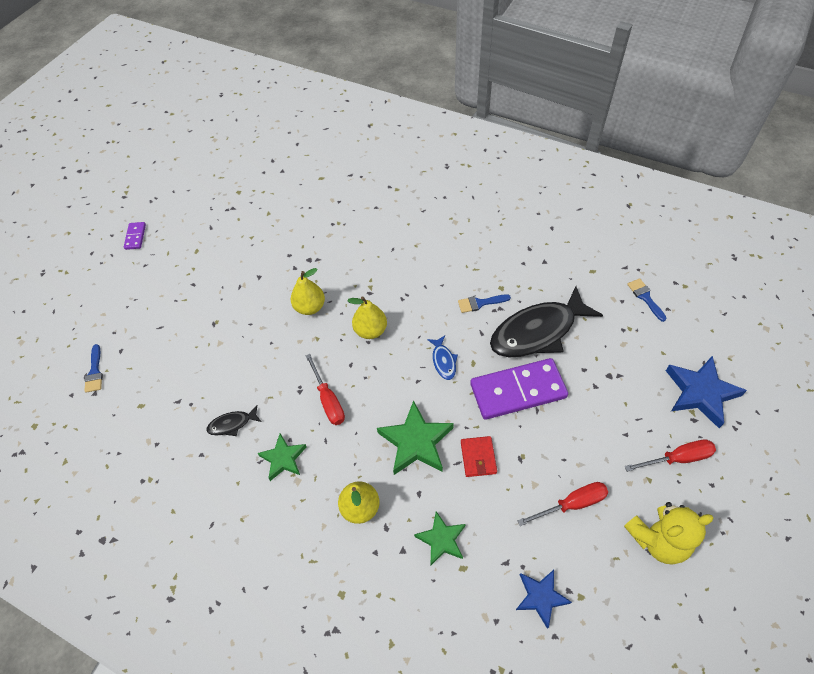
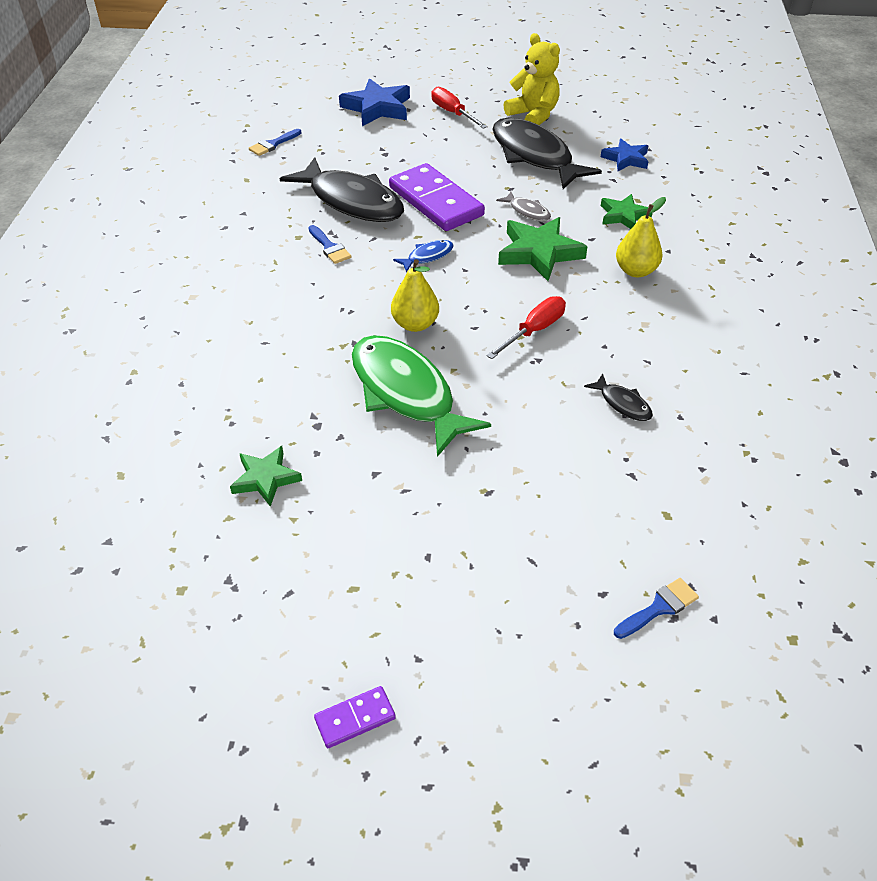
camera: 115 degrees left, 10 degrees down
green star [257,433,306,481] -> green star moved to [230,446,302,507]
yellow pear [291,268,325,315] -> green fish [352,335,491,457]
red wallet [461,436,497,477] -> grey fish [496,192,551,221]
red screwdriver [518,482,608,526] -> black fish [492,118,602,189]

